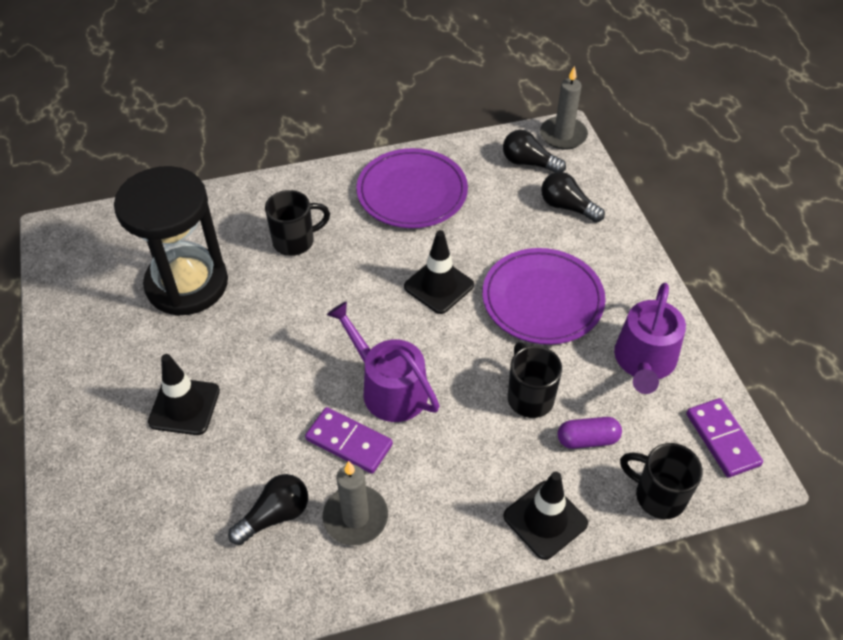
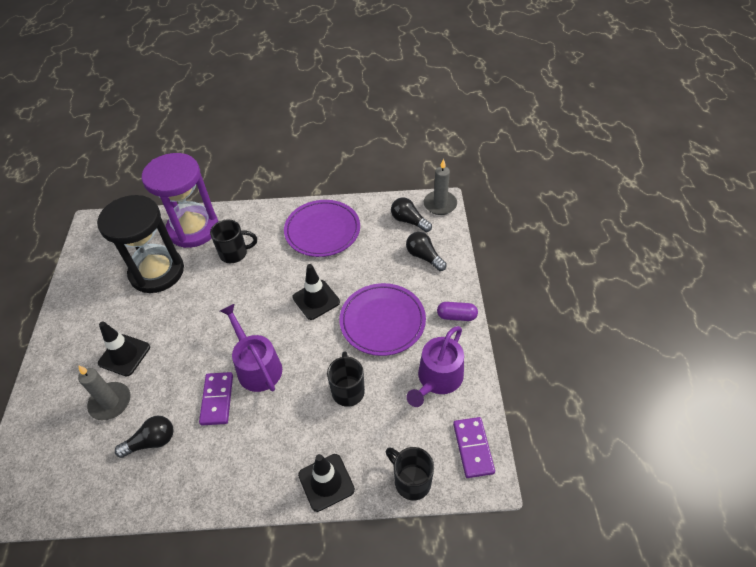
camera: 15 degrees right, 0 degrees up
purple domino [305,407,393,474] -> purple domino turned 45 degrees clockwise [199,372,233,425]
grey candle [323,461,388,545] -> grey candle moved to [78,365,130,420]
purple capsule [558,417,622,449] -> purple capsule moved to [437,302,478,321]
none -> purple hourglass [142,153,218,248]

